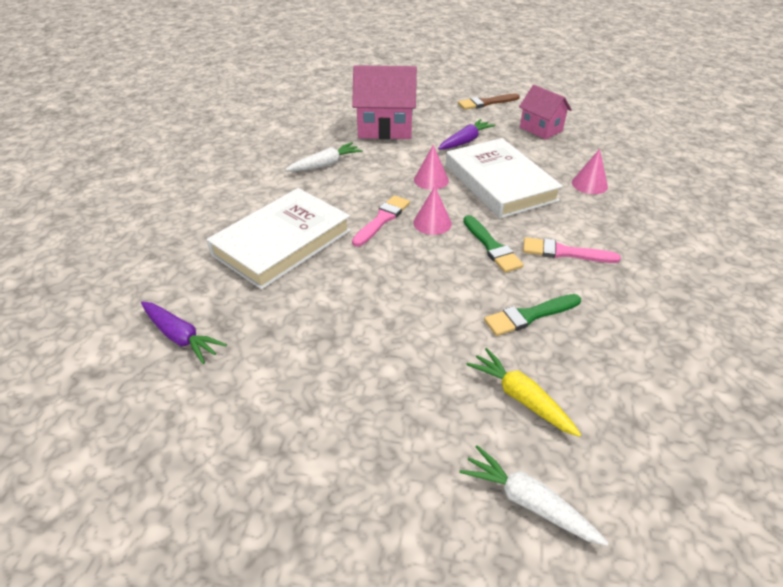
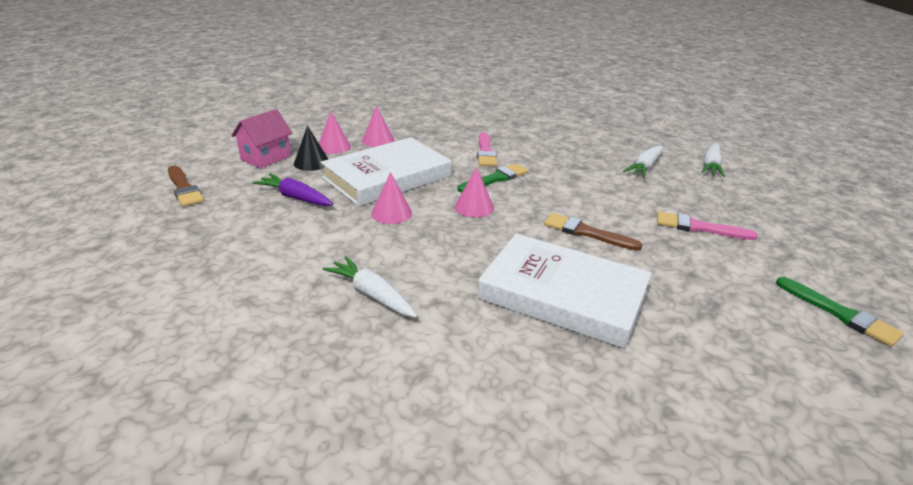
camera: 105 degrees left, 10 degrees down
purple carrot [141,302,227,364] -> none
pink house [352,65,417,139] -> none
pink brush [352,195,410,247] -> pink brush moved to [657,212,758,240]
yellow carrot [466,348,581,437] -> white carrot [623,146,663,178]
green brush [484,294,581,336] -> green brush moved to [776,277,904,347]
none -> black cone [294,125,328,171]
none -> pink cone [319,111,351,154]
none -> brown brush [544,213,643,251]

